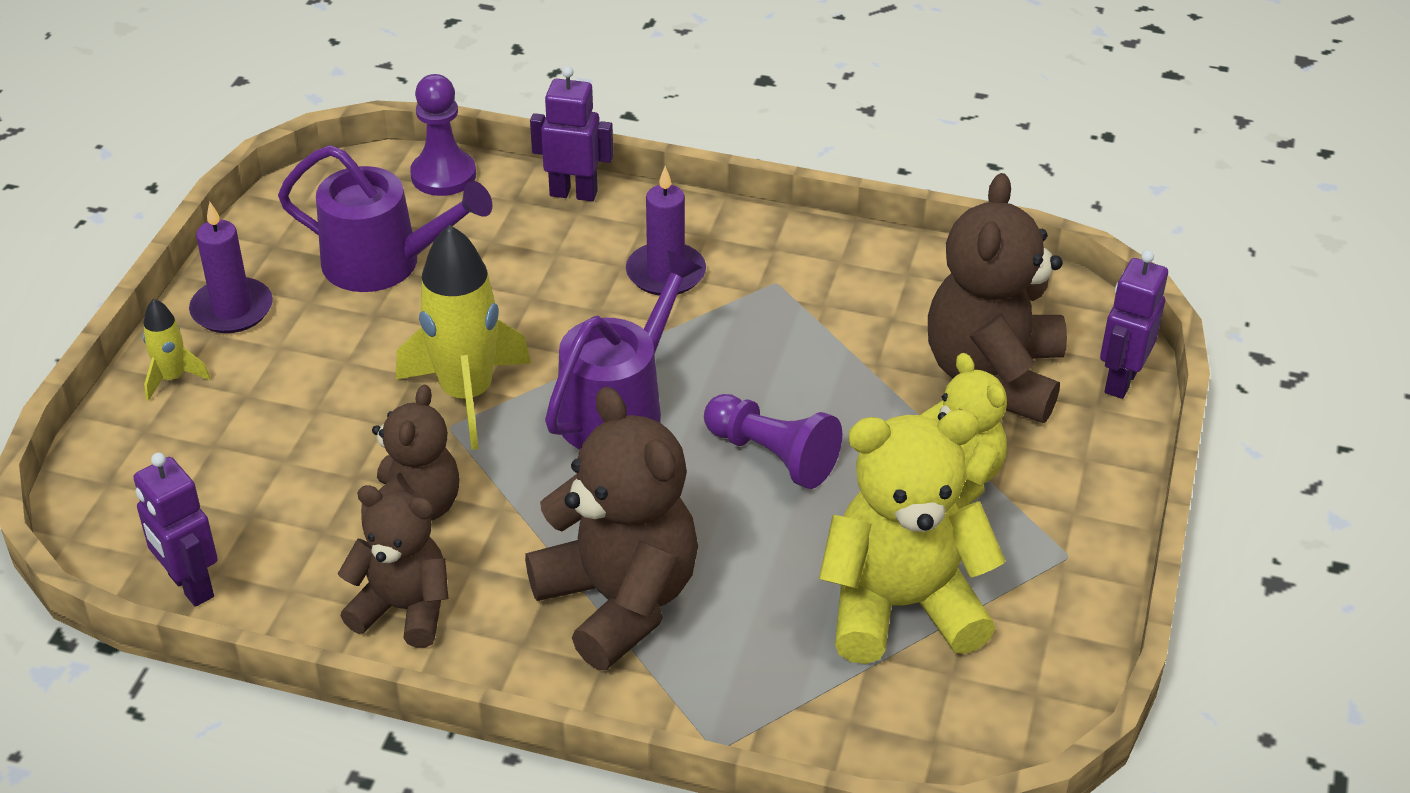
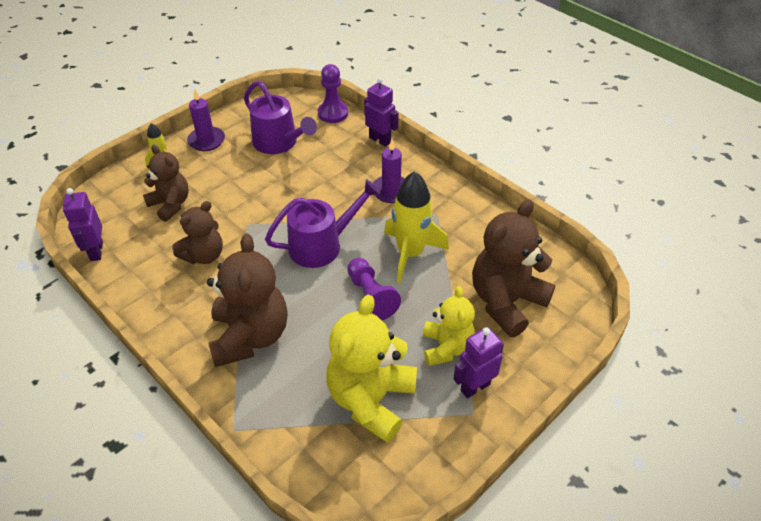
camera: 30 degrees right, 5 degrees up
brown teddy bear [338,485,448,648] -> brown teddy bear moved to [143,145,189,222]
yellow rocket [396,225,531,450] -> yellow rocket moved to [384,171,449,283]
yellow teddy bear [819,409,1006,664] -> yellow teddy bear turned 90 degrees counterclockwise [326,295,417,443]
purple robot [1100,250,1168,399] -> purple robot moved to [453,327,504,398]

